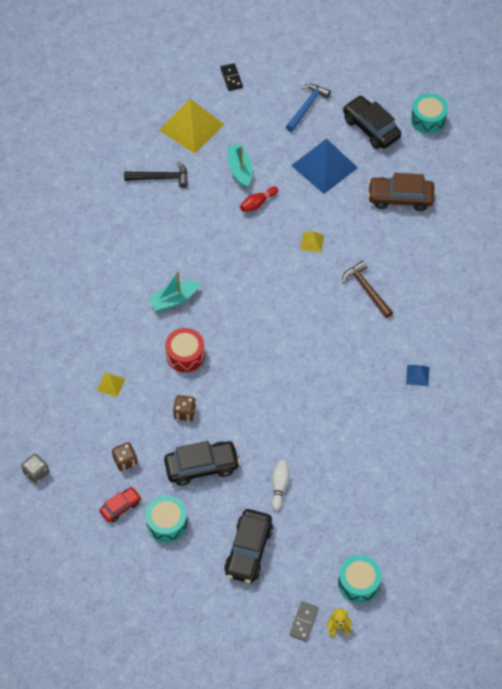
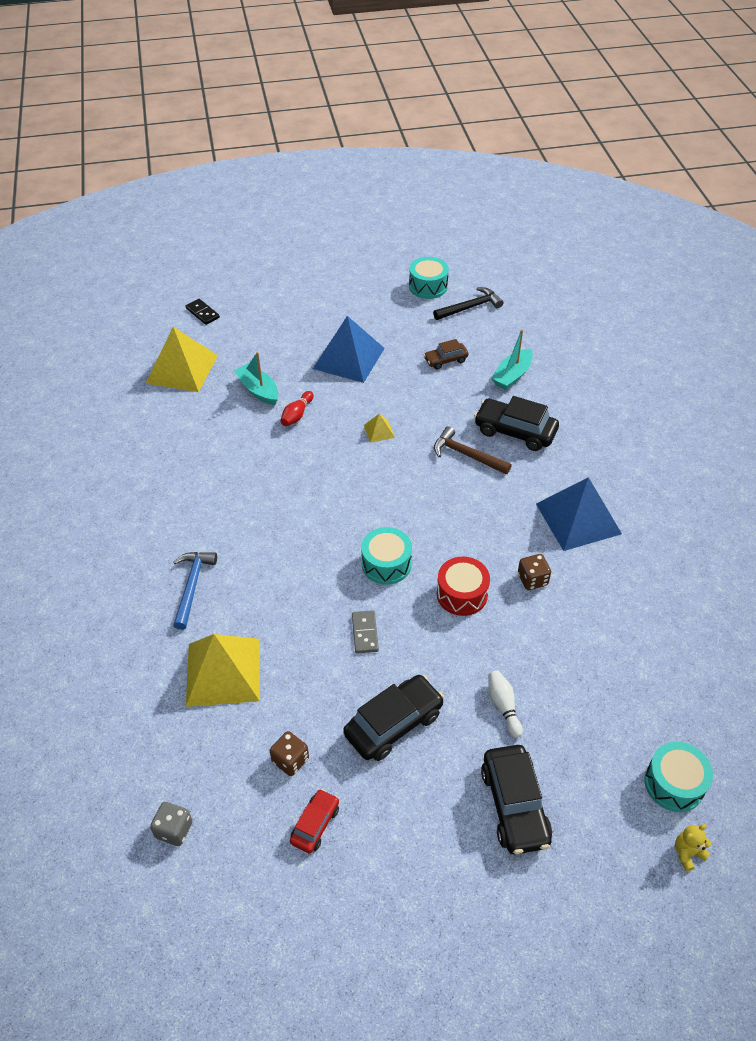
camera: 25 degrees left, 10 degrees down
yellow pyramid [97,372,126,397] -> yellow pyramid [186,634,260,707], size x2.32
black hammer [124,161,188,188] -> black hammer moved to [433,287,503,320]
turquoise drum [145,495,187,543] -> turquoise drum moved to [361,527,412,585]
turquoise boat [148,271,200,311] -> turquoise boat moved to [491,329,533,390]
red drum [165,328,205,372] -> red drum moved to [437,557,490,616]
brown dice [173,395,196,421] -> brown dice moved to [518,554,551,590]
blue hammer [286,84,331,132] -> blue hammer moved to [173,552,217,630]
grey domino [289,601,319,642] -> grey domino moved to [352,610,379,654]
black car [343,96,401,149] -> black car moved to [474,396,559,451]
brown car [368,173,434,211] -> brown car [424,339,468,370], size x0.57
blue pyramid [406,365,430,386] -> blue pyramid [536,477,622,551], size x2.32

